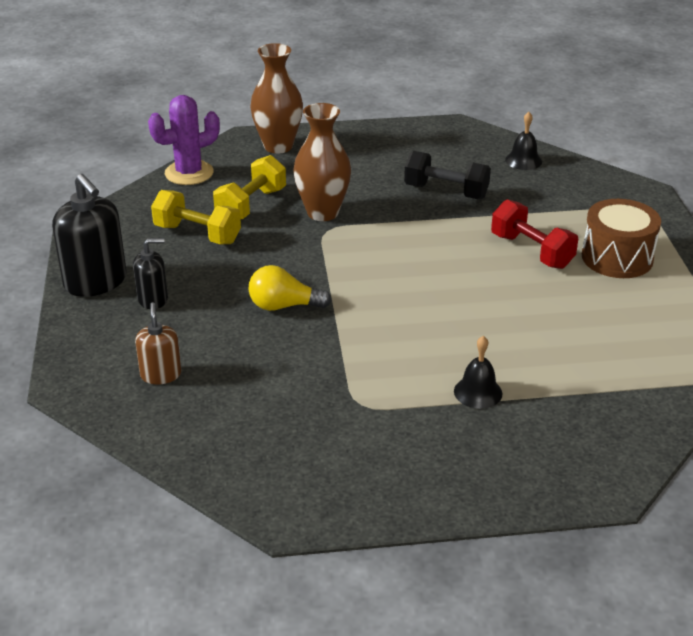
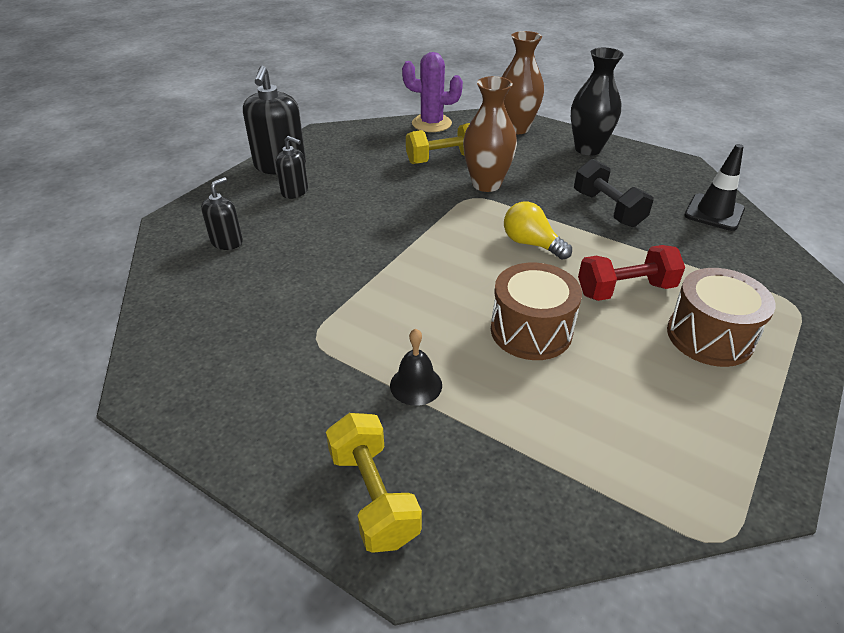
camera: 40 degrees right, 5 degrees up
brown soap dispenser [135,302,181,384] -> black soap dispenser [201,177,243,250]
yellow dumbbell [151,190,241,244] -> yellow dumbbell moved to [326,413,422,553]
yellow light bulb [248,265,332,311] -> yellow light bulb moved to [504,202,572,260]
red dumbbell [491,199,578,269] -> red dumbbell turned 75 degrees clockwise [578,245,685,301]
black bell [505,112,542,170] -> black traffic cone [684,144,745,231]
none -> brown drum [491,262,582,360]
none -> black vase [571,48,624,156]

